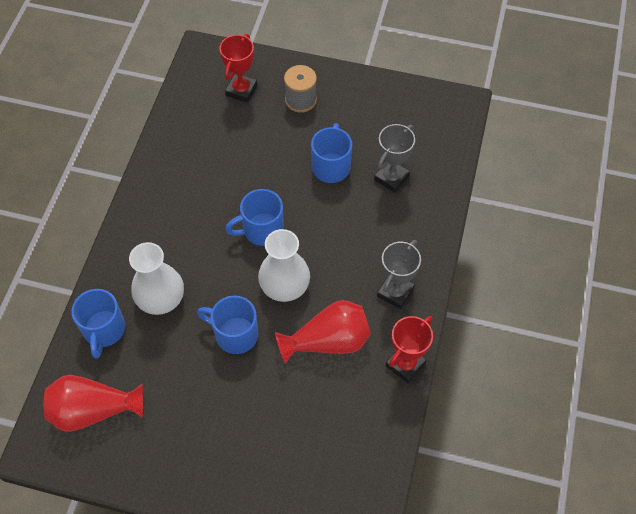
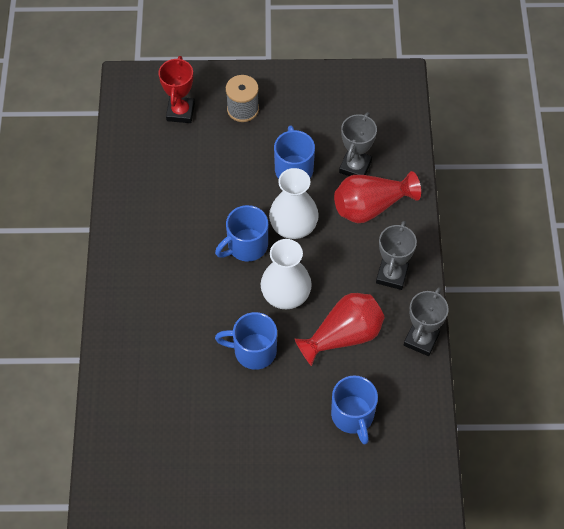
camera: 15 degrees left, 0 degrees up
red vase [44,375,143,432] -> red vase moved to [334,171,421,223]
blue mug [72,289,125,359] -> blue mug moved to [331,375,378,445]
white vase [129,242,184,315] -> white vase moved to [269,168,319,239]
red trophy [386,316,433,383] -> grey trophy [404,287,449,356]

